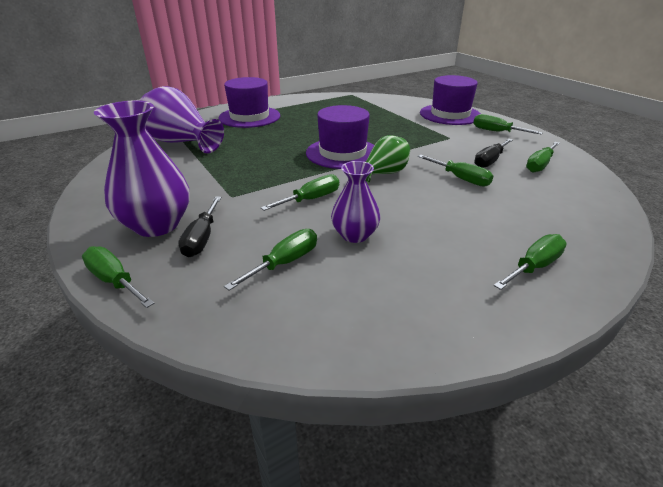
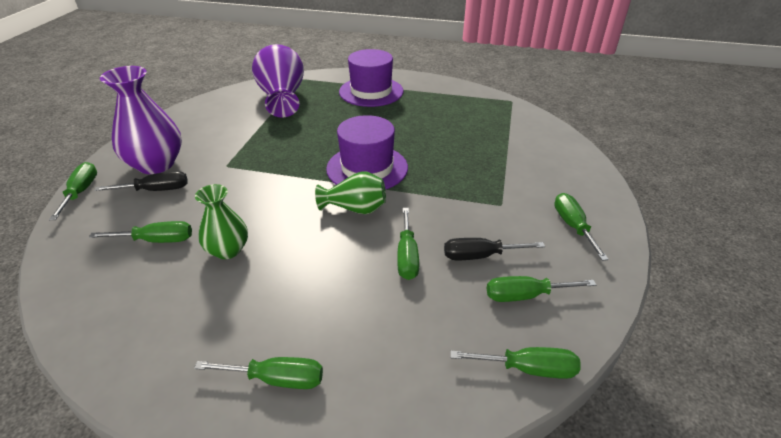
camera: 45 degrees right, 5 degrees up
black screwdriver [178,196,221,257] -> black screwdriver turned 150 degrees counterclockwise [94,171,188,191]
green screwdriver [261,174,339,211] -> green screwdriver moved to [450,347,581,379]
purple vase [331,161,380,243] -> green vase [195,184,248,259]
purple hat [420,75,481,125] -> none

